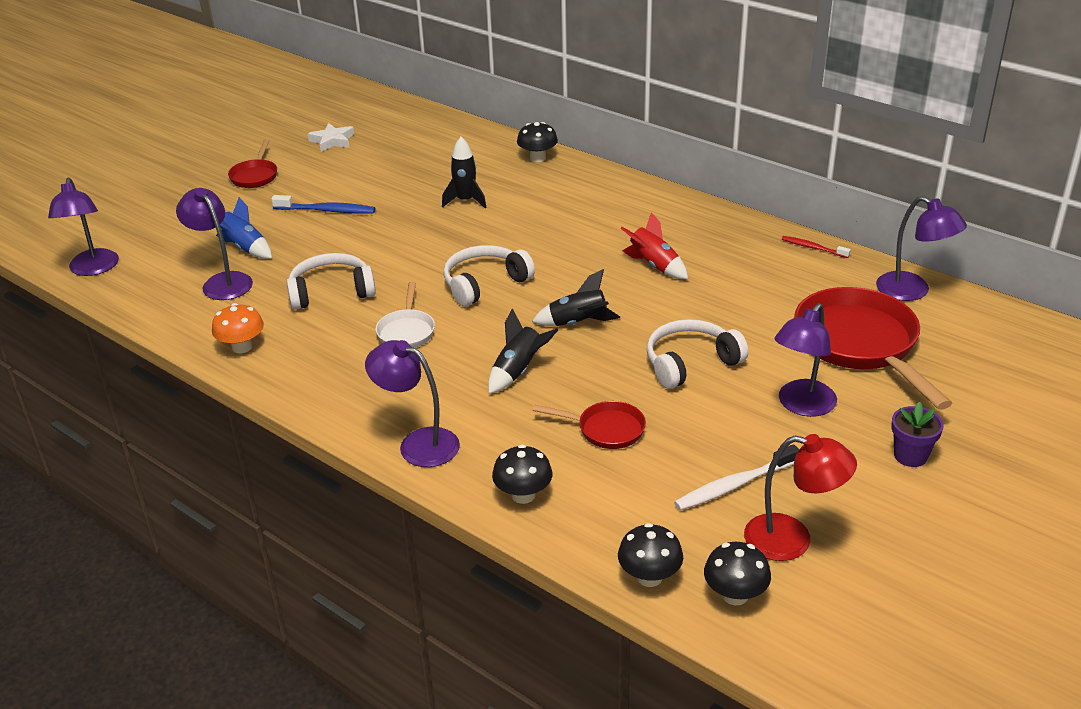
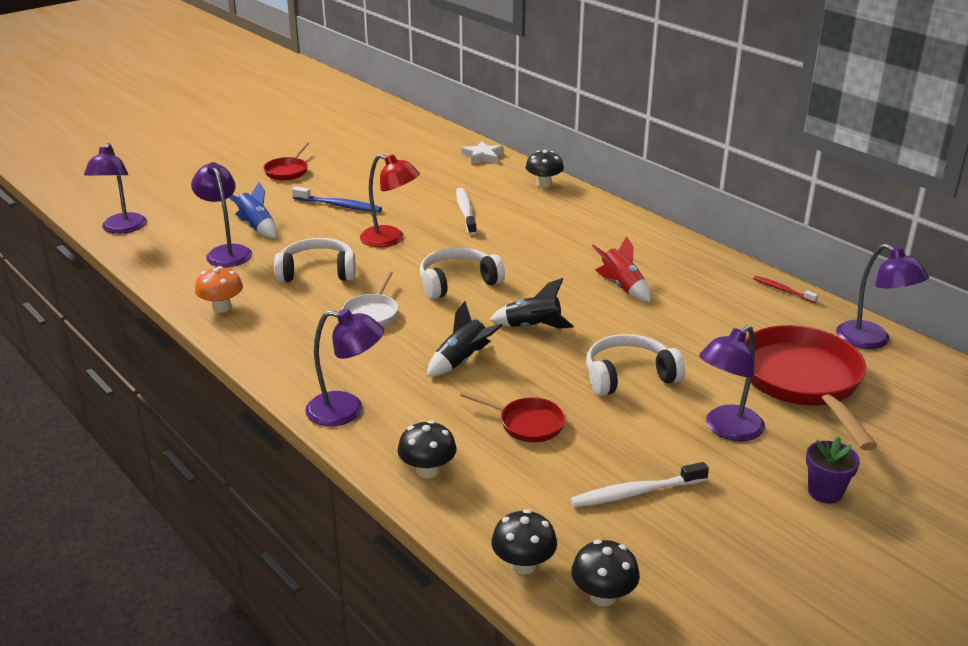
camera: 10 degrees right, 5 degrees down
white star [308,123,354,152] -> white star moved to [462,141,504,165]
purple lamp [365,340,460,467] -> purple lamp turned 150 degrees clockwise [305,308,384,426]
black rocket [442,137,487,208] -> white toothbrush [456,188,477,235]
red lamp [744,434,857,561] -> red lamp moved to [360,154,420,247]

